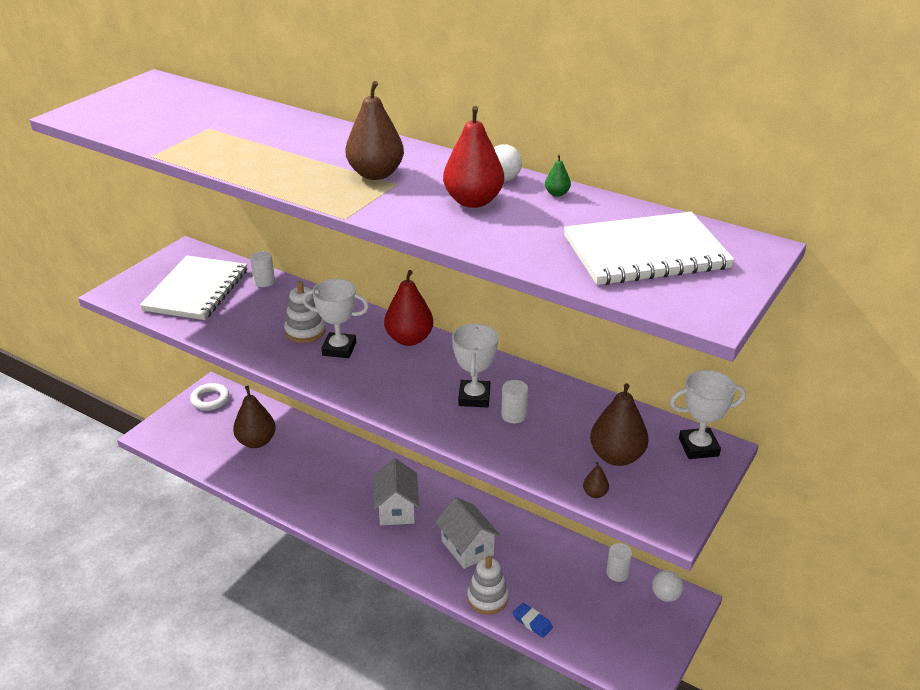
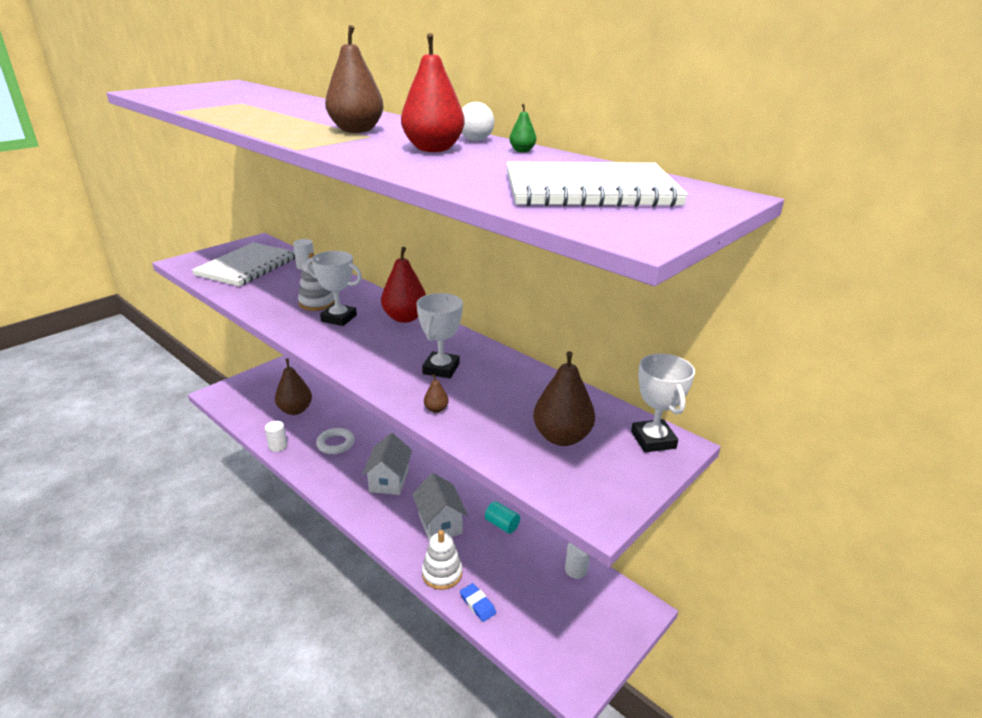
camera: 10 degrees right, 5 degrees down
white ring [190,383,230,411] -> white ring moved to [316,428,355,454]
white cylinder [501,380,528,423] -> white cylinder moved to [265,421,287,452]
brown pear [583,462,609,498] -> brown pear moved to [424,374,448,413]
white ball [652,570,683,602] -> none
white trophy [670,370,746,459] -> white trophy turned 75 degrees clockwise [631,354,695,452]
none -> turquoise cylinder [485,501,520,534]

